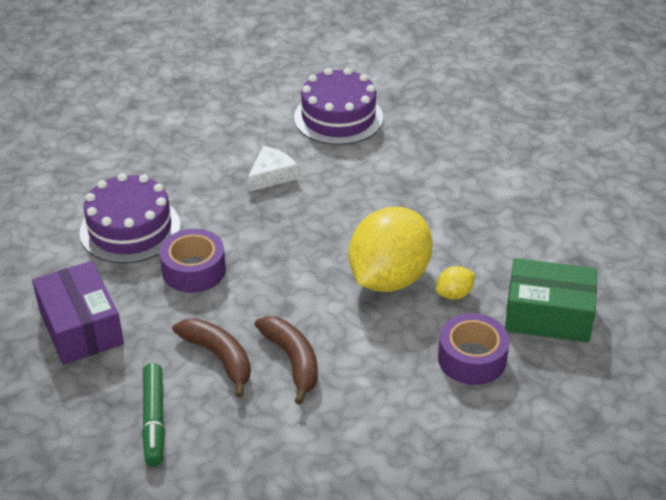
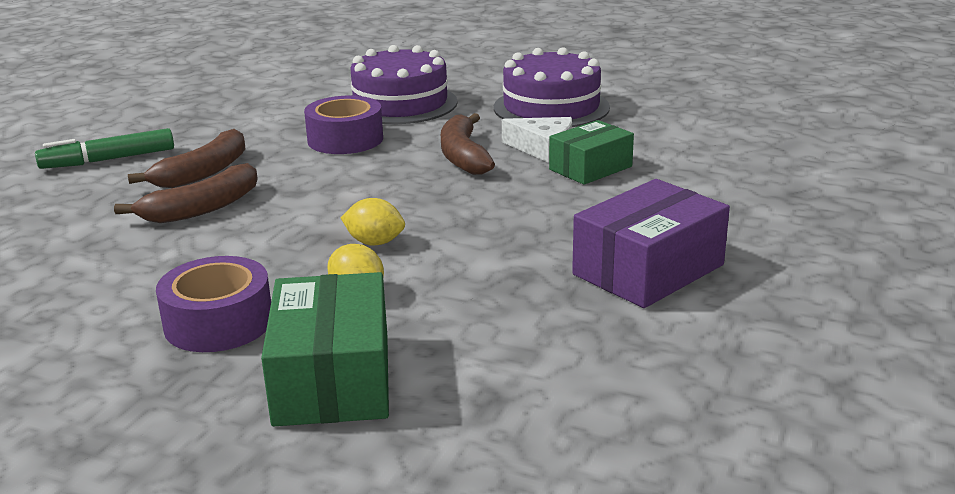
camera: 75 degrees right, 15 degrees down
purple box [32,261,124,365] -> purple box moved to [572,179,730,308]
purple cake [294,68,383,145] -> purple cake moved to [494,47,610,127]
yellow lemon [348,207,433,292] -> yellow lemon [341,198,405,245], size x0.41
none -> brown banana [441,113,495,175]
none -> green box [549,120,634,185]

